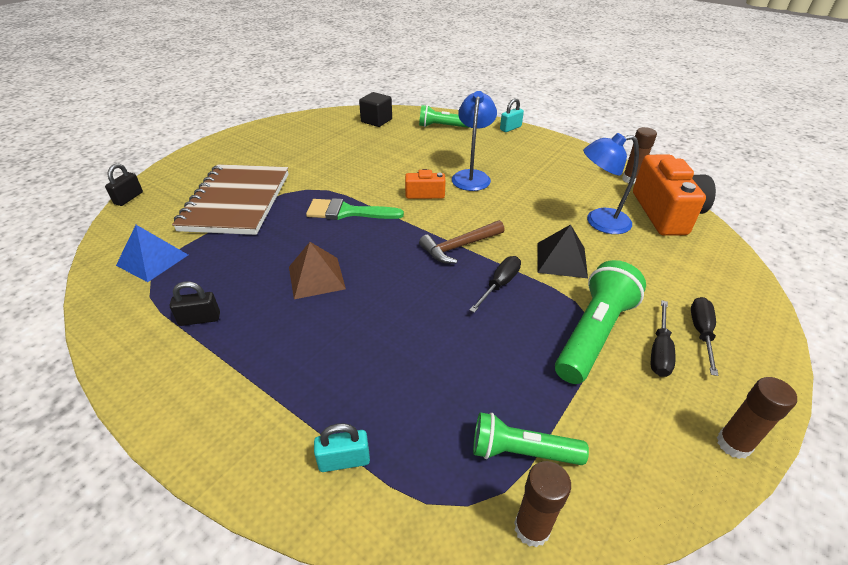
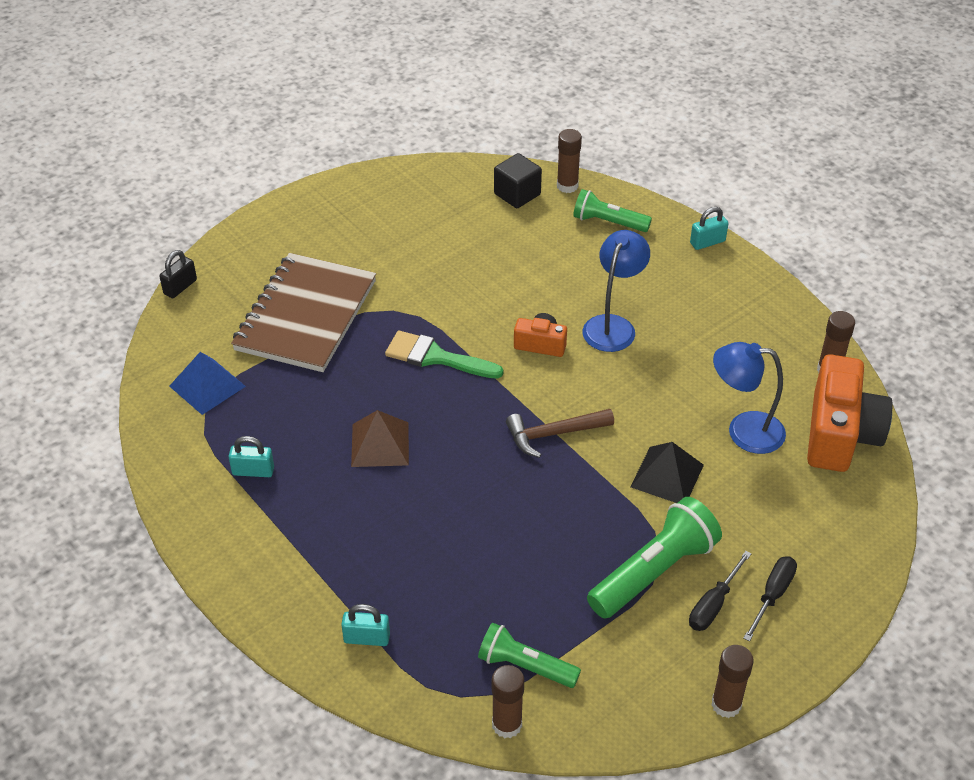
camera: 15 degrees right, 5 degrees up
black padlock [170,281,220,326] -> turquoise padlock [229,436,274,477]
black screwdriver [470,256,521,313] -> none
none -> brown glue stick [557,129,582,193]

